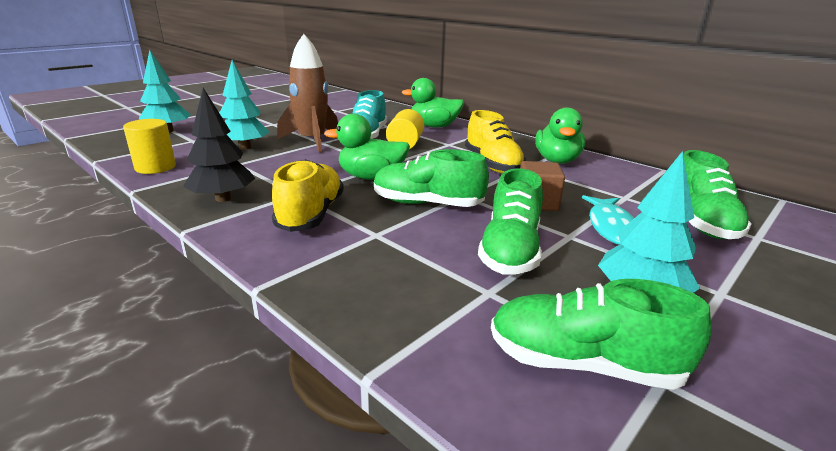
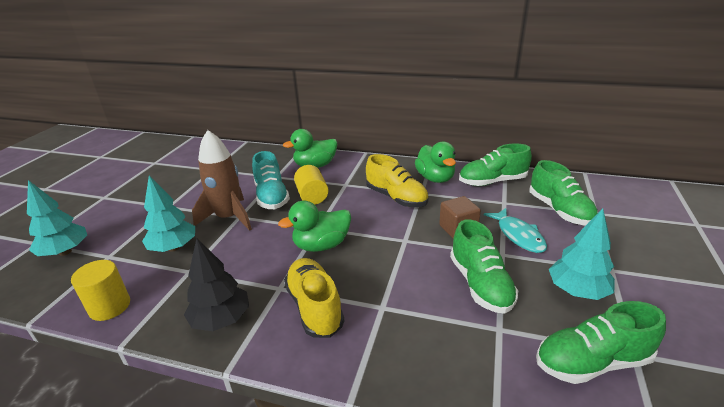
camera: 25 degrees left, 5 degrees up
green shoe [374,149,489,207] -> green shoe moved to [459,144,532,186]

